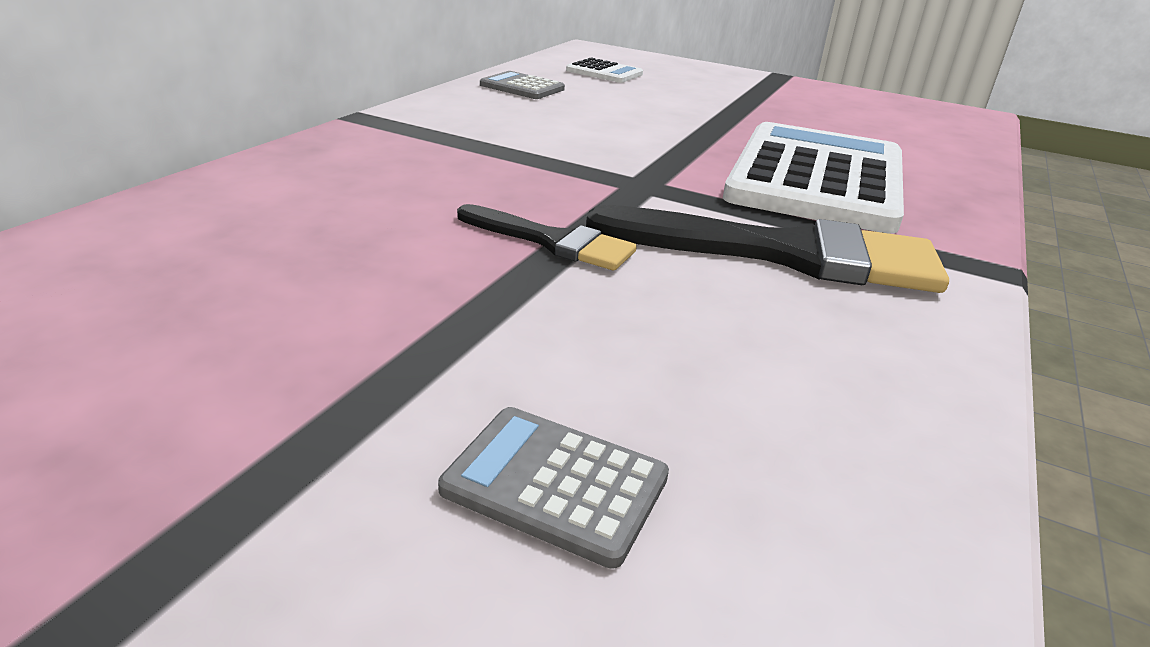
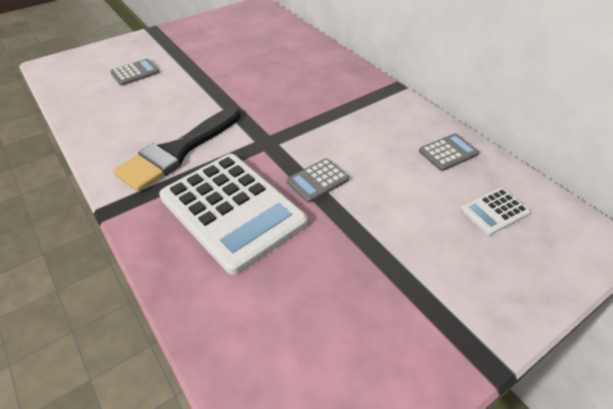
camera: 120 degrees right, 15 degrees up
black brush [457,204,637,270] -> none
none -> grey calculator [287,158,349,203]

